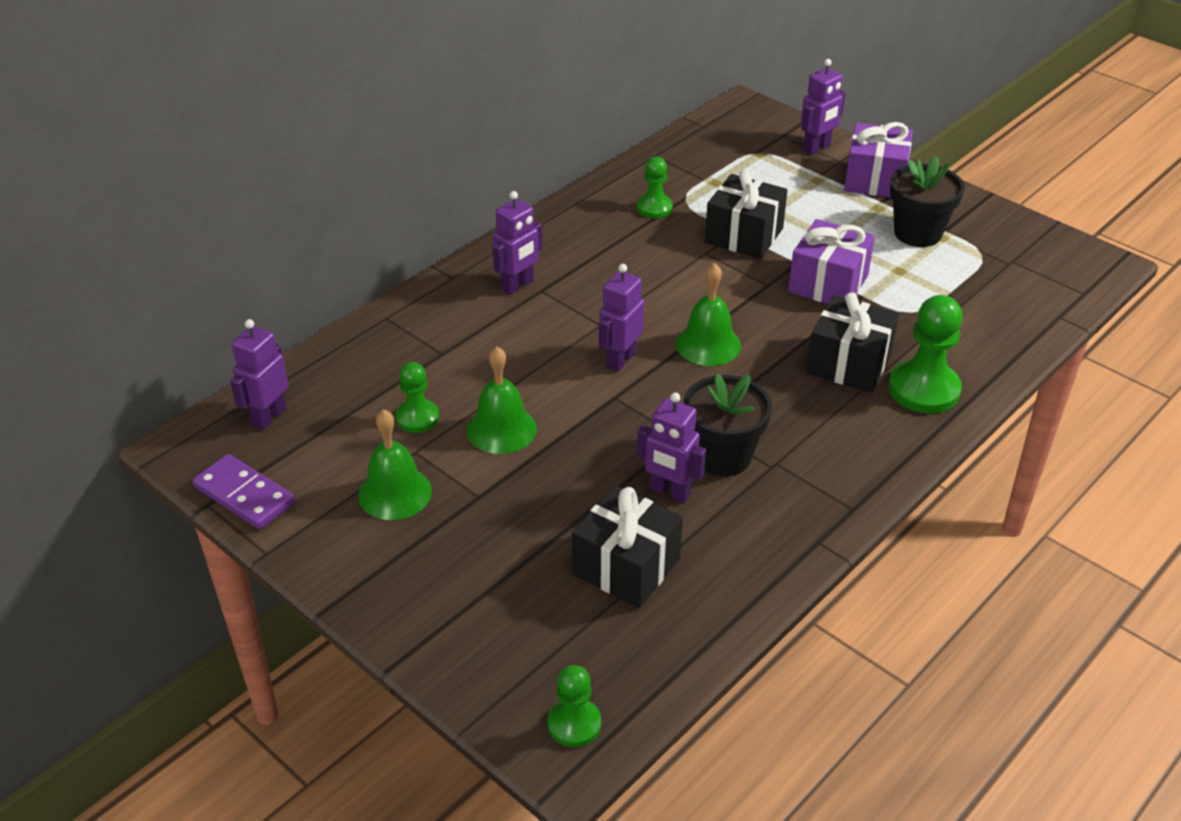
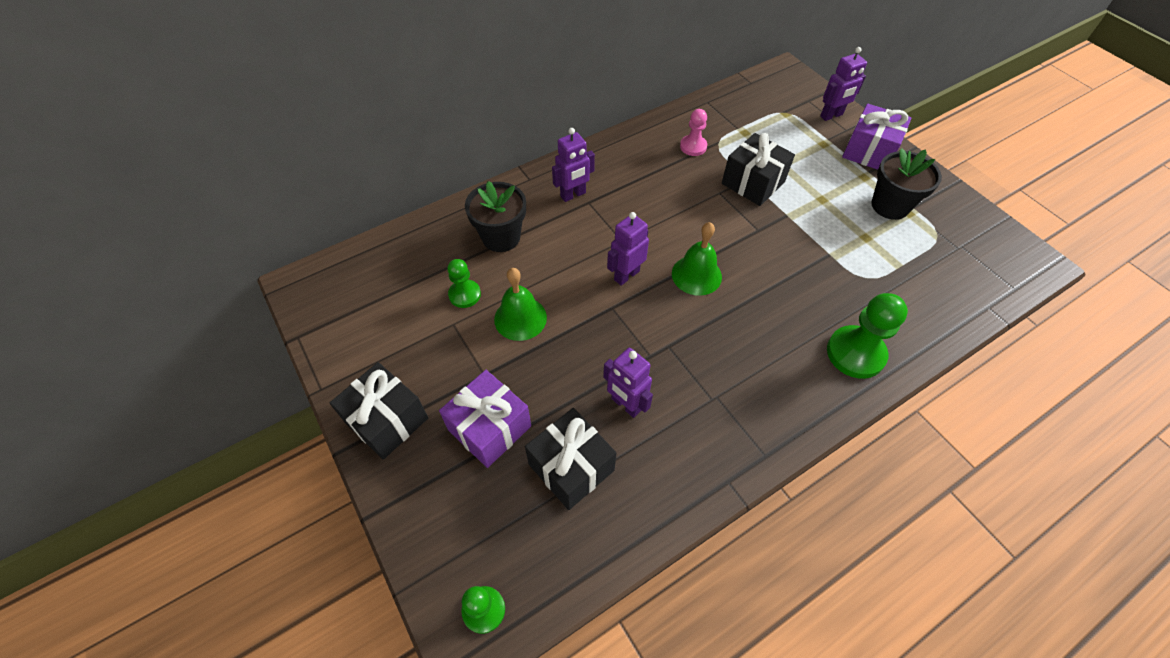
camera: 15 degrees right, 15 degrees up
purple domino [193,454,295,529] -> none
purple robot [230,319,289,430] -> none
green bell [358,409,432,520] -> none
green pawn [637,157,673,218] -> pink pawn [680,109,707,156]
black flower pot [684,374,772,477] -> black flower pot moved to [465,181,526,252]
purple gift [788,219,875,304] -> purple gift moved to [439,370,531,468]
black gift [806,292,899,393] -> black gift moved to [330,362,428,460]

